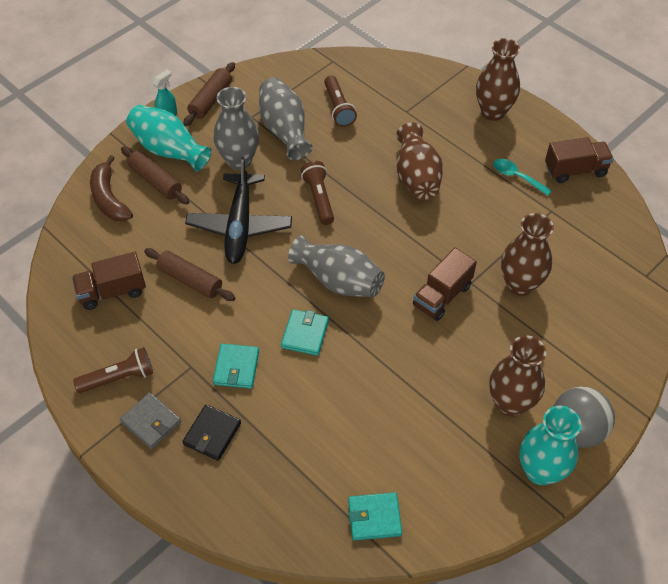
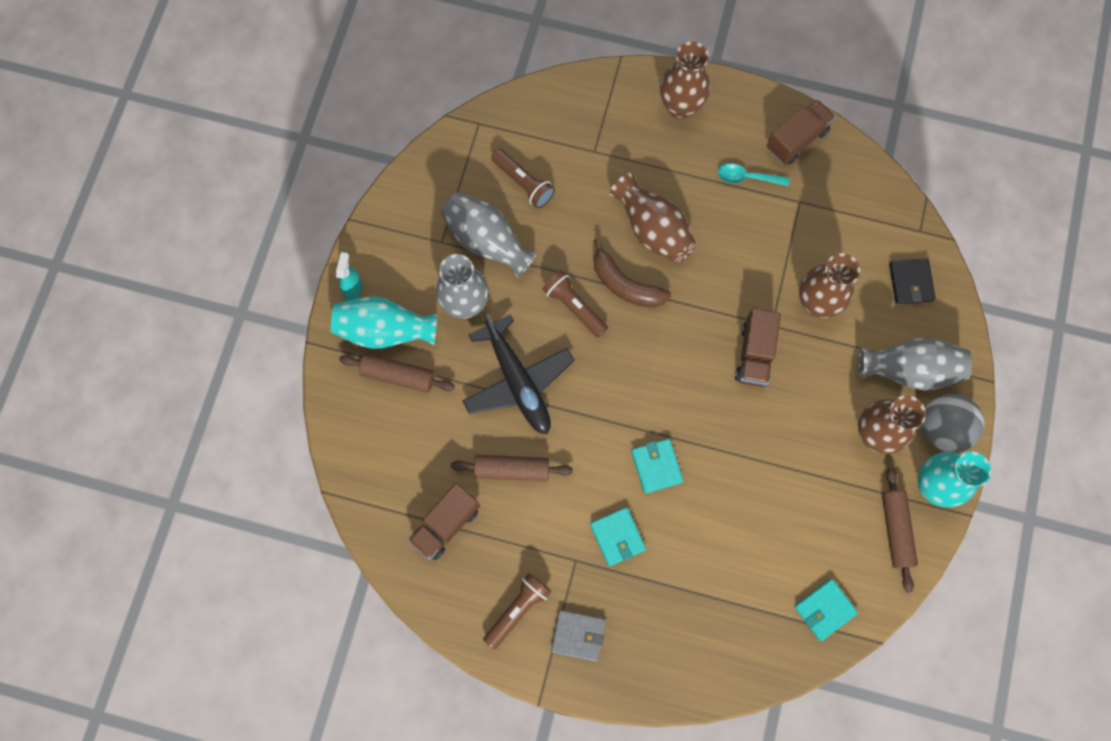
camera: 30 degrees left, 20 degrees up
brown banana [90,155,133,222] -> brown banana moved to [593,238,671,307]
black wallet [182,405,241,461] -> black wallet moved to [889,258,936,304]
brown rolling pin [183,62,235,126] -> brown rolling pin moved to [882,468,918,593]
grey vase [288,235,385,297] -> grey vase moved to [858,338,972,390]

